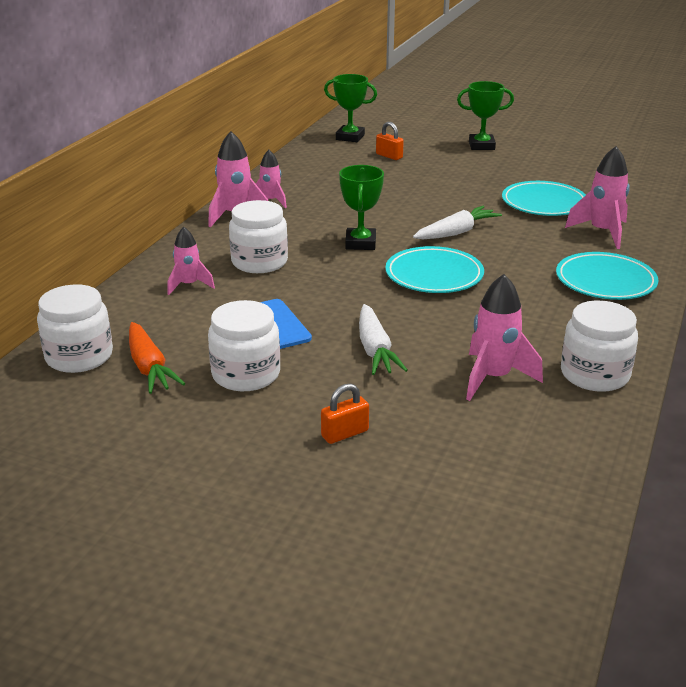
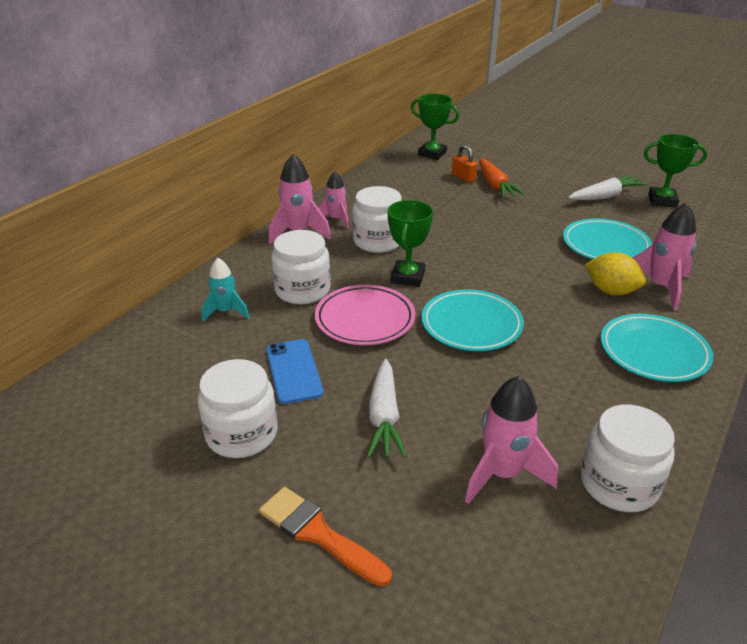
camera: 10 degrees right, 5 degrees up
white jar [37,284,113,373] -> white jar moved to [352,186,402,253]
orange carrot [129,322,185,394] -> orange carrot moved to [479,158,525,198]
pink rocket [167,227,215,295] -> turquoise rocket [201,258,249,322]
orange padlock [321,383,369,444] -> orange brush [259,487,392,586]
white carrot [413,206,502,239] -> white carrot moved to [568,175,647,200]
green trophy [457,81,514,150] -> green trophy moved to [644,134,707,207]
none -> pink plate [315,285,415,345]
none -> yellow lemon [585,252,646,295]

